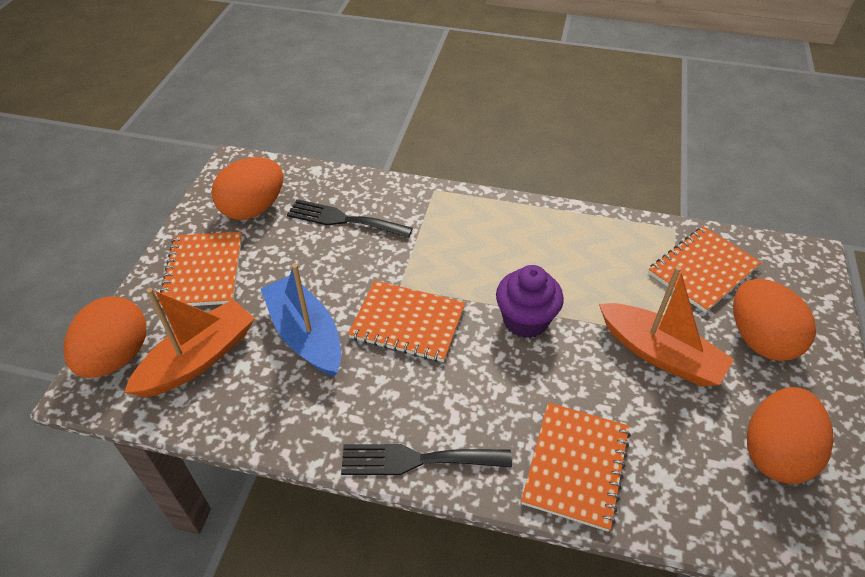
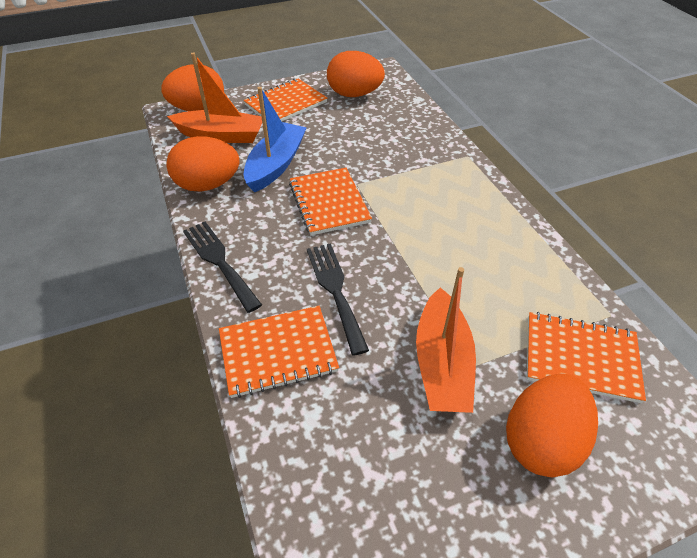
camera: 55 degrees right, 0 degrees up
black fork [287,199,413,238] -> black fork moved to [307,243,369,356]
purple cupcake [496,265,564,338] -> none
orange egg [747,387,834,484] -> orange egg moved to [166,136,240,192]

